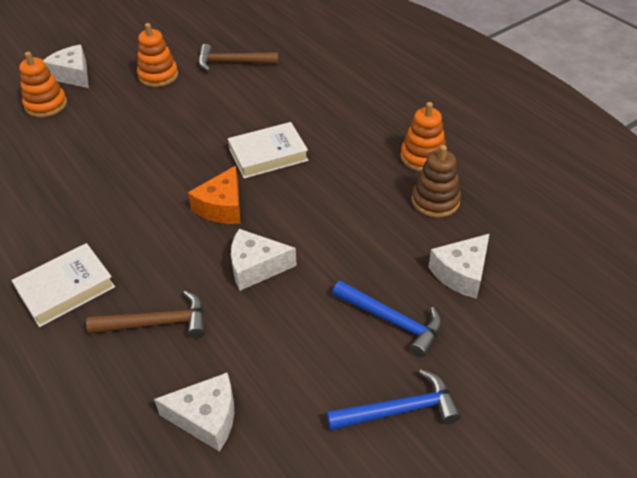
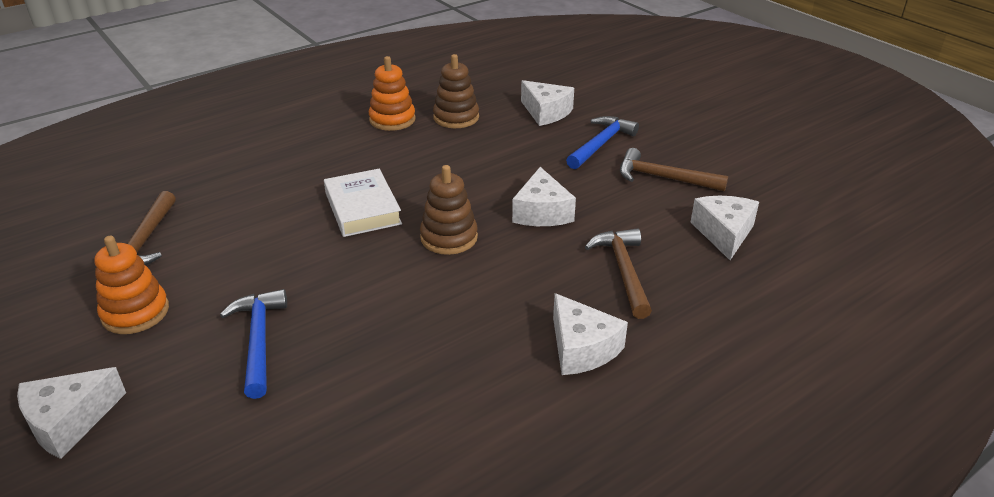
camera: 90 degrees left, 10 degrees down
white book [12,243,115,327] -> white cheese [553,293,628,375]
orange stacking toy [19,52,67,117] -> none
orange cheese [188,166,240,224] -> brown stacking toy [420,165,478,255]
blue hammer [327,370,461,431] -> blue hammer moved to [220,289,287,399]
none -> brown hammer [620,148,728,191]

